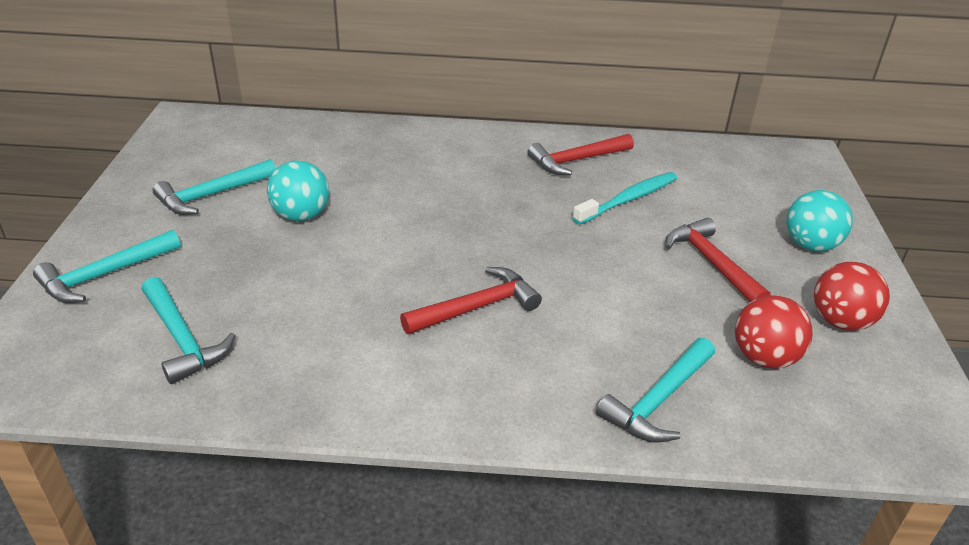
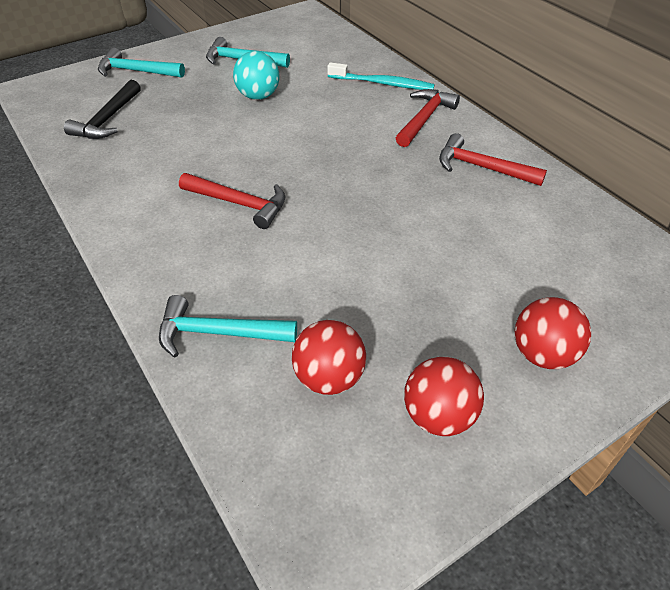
camera: 55 degrees right, 10 degrees up
turquoise hammer [142,277,236,384] -> black hammer [64,80,141,139]
turquoise toothbrush [573,172,677,225] -> turquoise toothbrush moved to [327,62,435,90]
red hammer [665,218,770,302] -> red hammer moved to [396,89,460,147]
turquoise ball [786,190,853,252] -> red ball [515,297,591,369]

